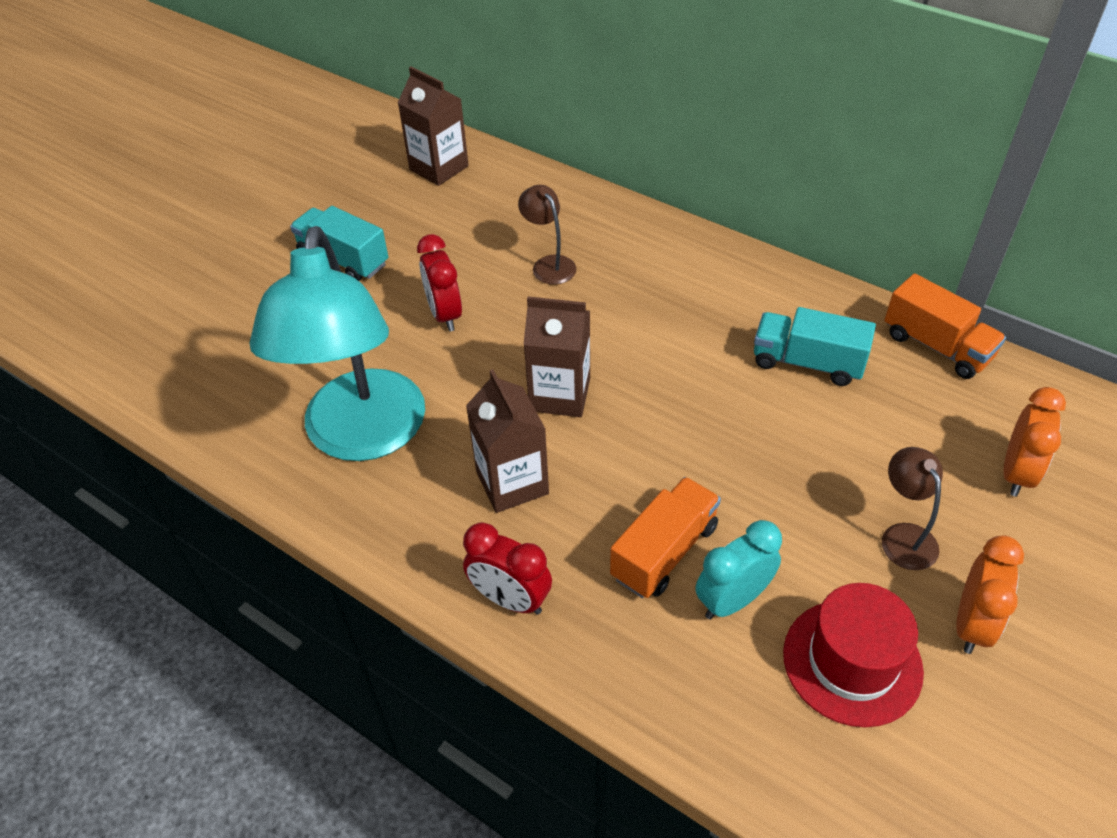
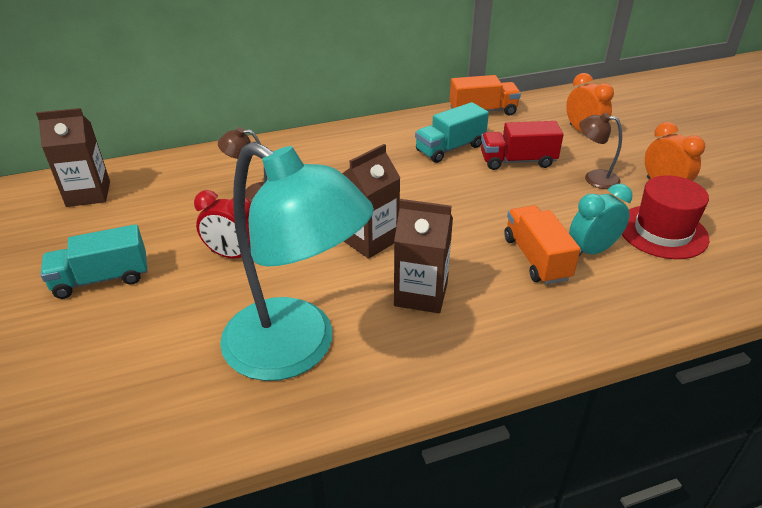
camera: 55 degrees left, 10 degrees down
red clock [463,522,552,615] -> none
turquoise clock [695,520,782,620] -> turquoise clock turned 60 degrees clockwise [569,184,632,256]
none -> red truck [481,121,564,170]

